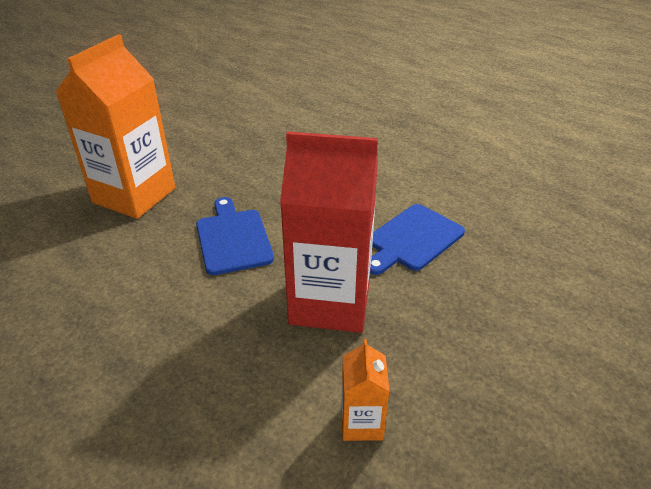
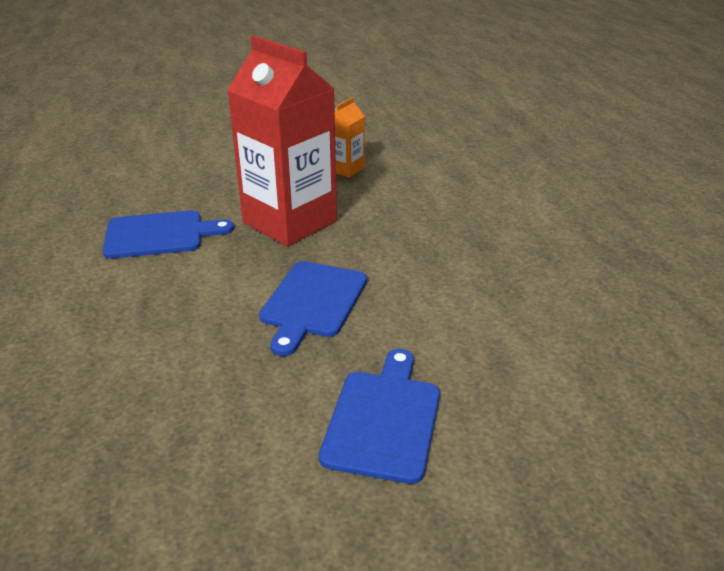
camera: 145 degrees left, 5 degrees down
orange carton [56,34,175,219] -> blue cutting board [319,349,440,484]

